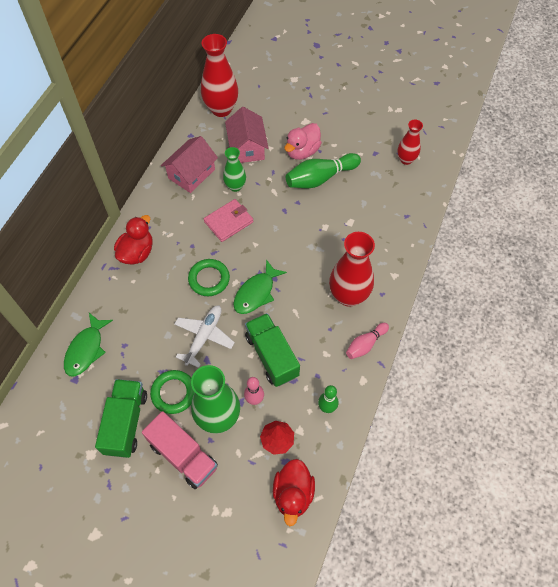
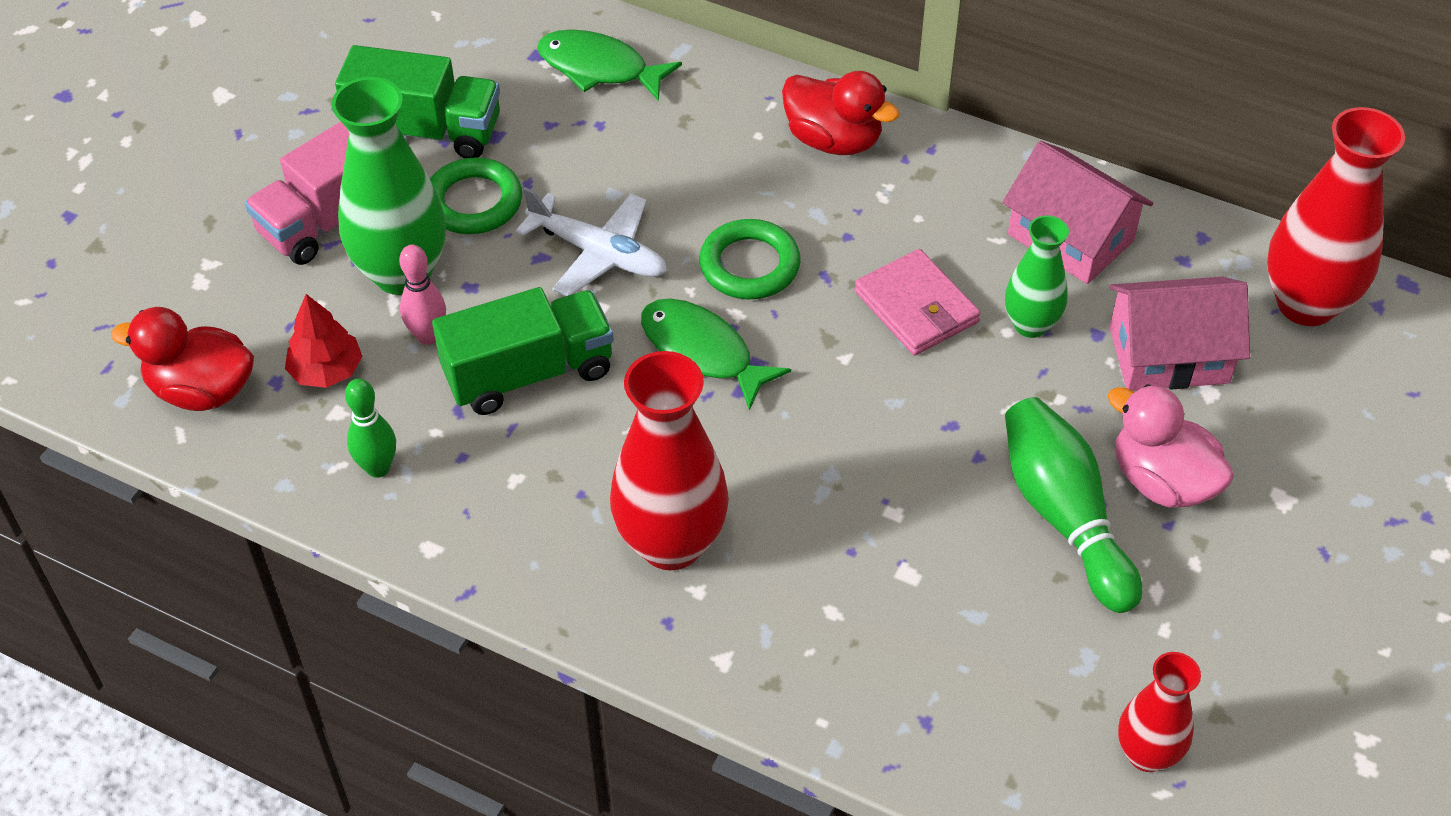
camera: 95 degrees right, 10 degrees down
pink bowling pin [346,323,389,359] -> none

